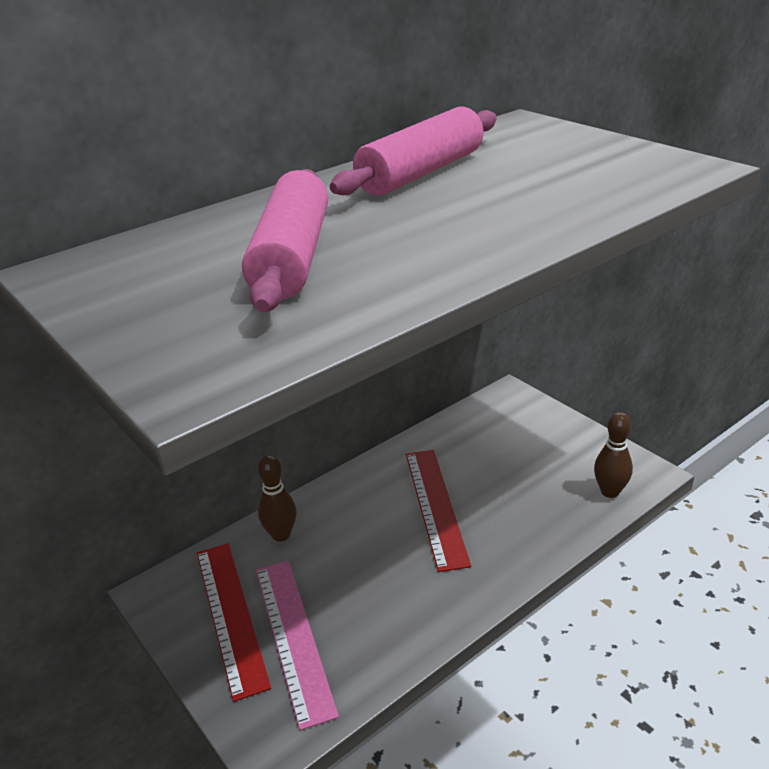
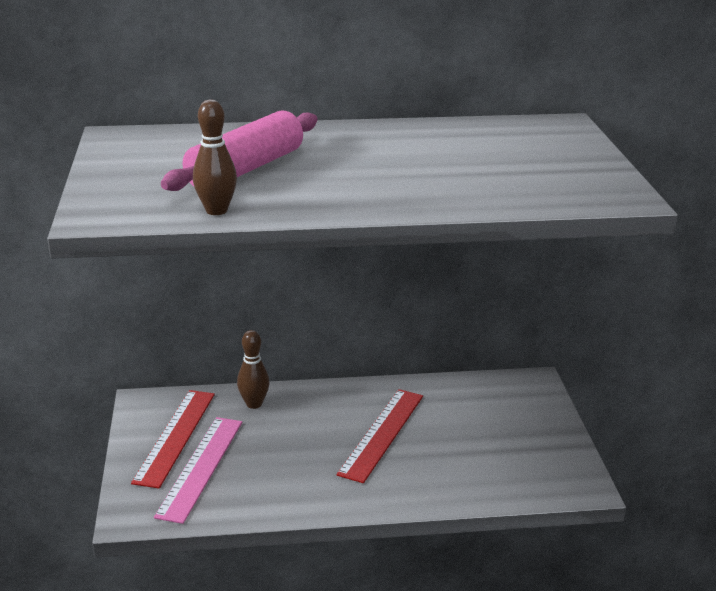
camera: 30 degrees right, 5 degrees down
pink rolling pin [330,107,497,196] -> none
brown bowling pin [594,412,633,498] -> brown bowling pin moved to [193,100,237,215]

